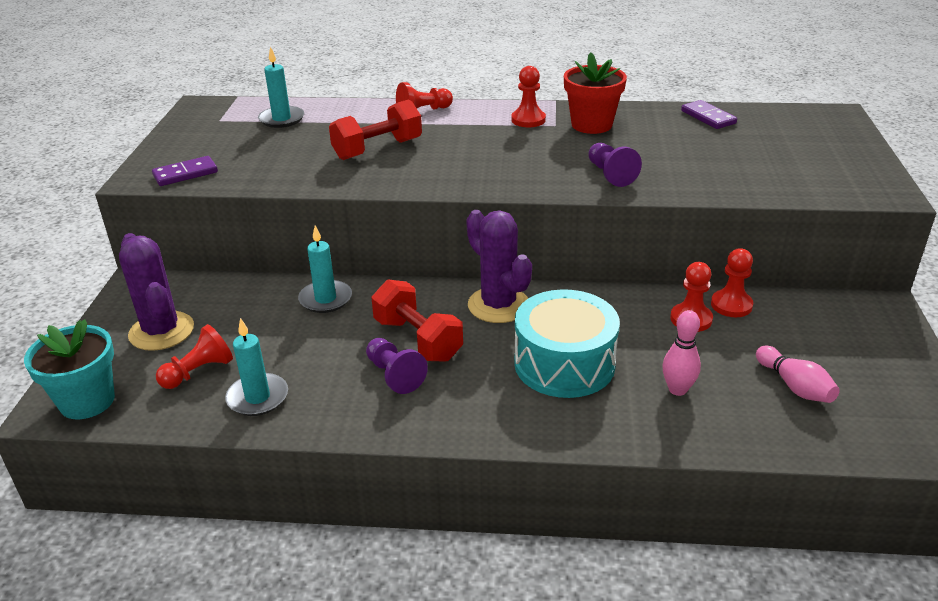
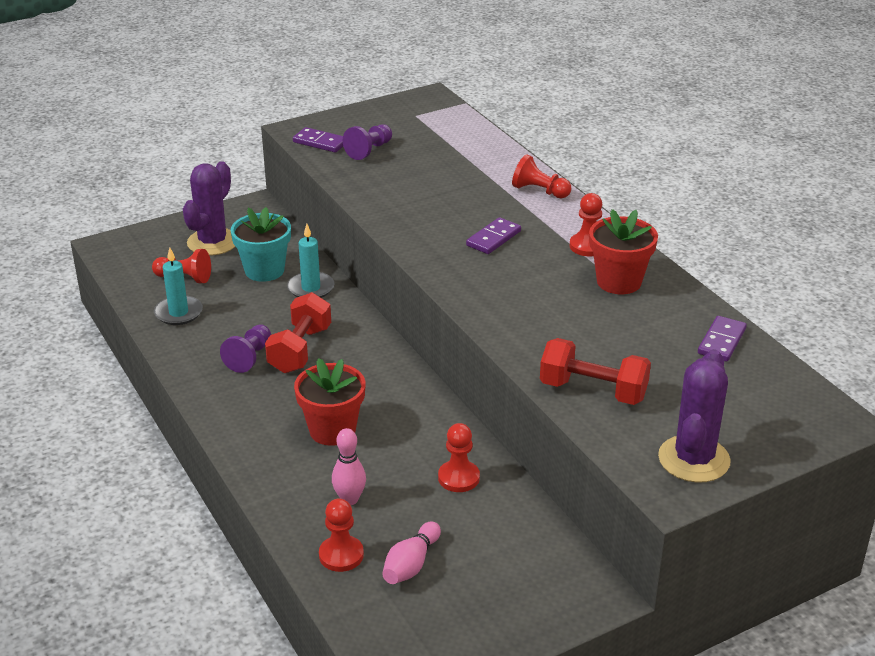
camera: 55 degrees right, 0 degrees up
turquoise flower pot [24,319,115,419] -> turquoise flower pot moved to [231,207,291,282]
turquoise candle [258,46,304,128] -> none
red dumbbell [329,99,422,160] -> red dumbbell moved to [540,338,651,405]
purple cactus [466,210,532,323] -> purple cactus moved to [658,349,731,483]
turquoise drum [514,289,620,398] -> red flower pot [294,358,365,446]
purple pawn [588,143,642,187] -> purple pawn moved to [343,124,392,160]
red pawn [711,248,753,317] -> red pawn moved to [319,498,364,572]
none -> purple domino [466,217,521,254]

